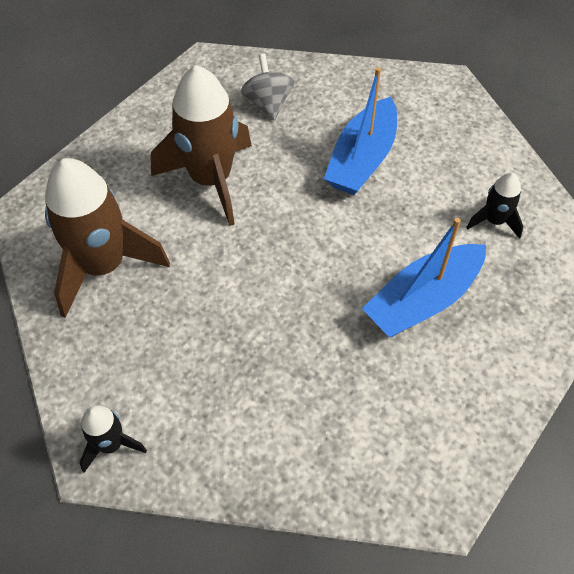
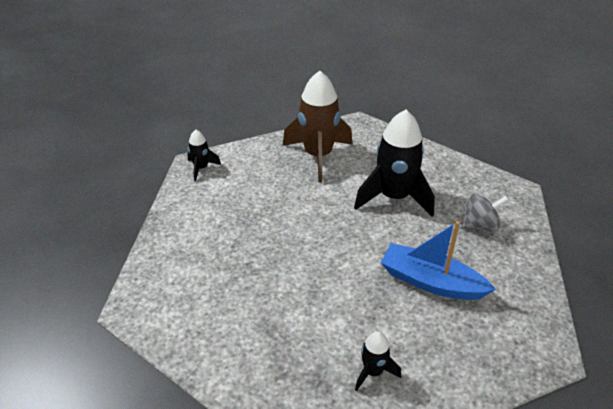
camera: 90 degrees right, 15 degrees down
brown rocket [150,65,252,226] -> black rocket [354,110,435,217]
blue boat [362,218,486,337] -> none

